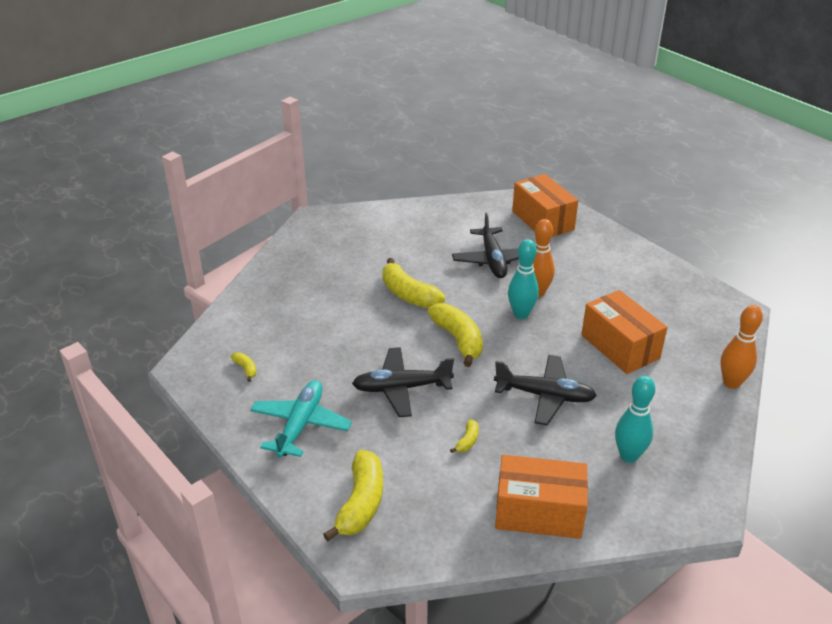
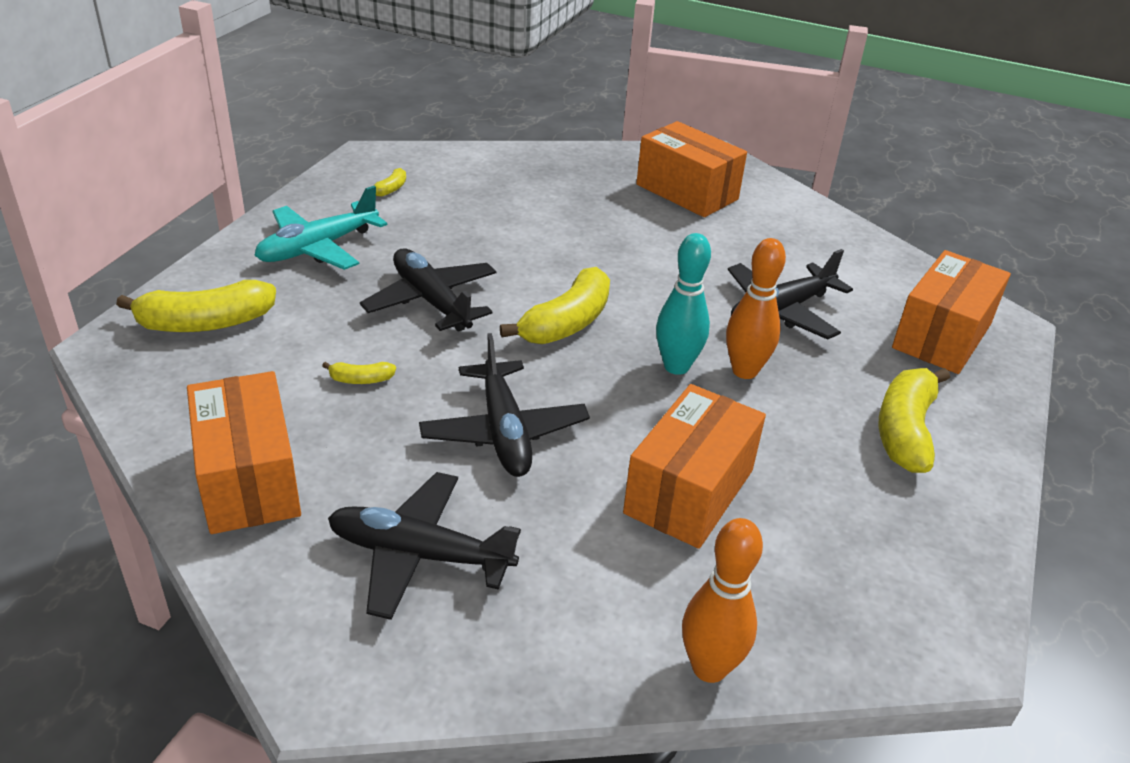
camera: 60 degrees right, 0 degrees up
turquoise plane [250,380,352,458] -> turquoise plane turned 150 degrees clockwise [254,186,387,270]
yellow banana [382,258,445,308] -> yellow banana moved to [879,368,950,473]
turquoise bowling pin [615,376,655,463] -> black plane [328,472,521,620]
none -> orange box [636,121,747,217]

